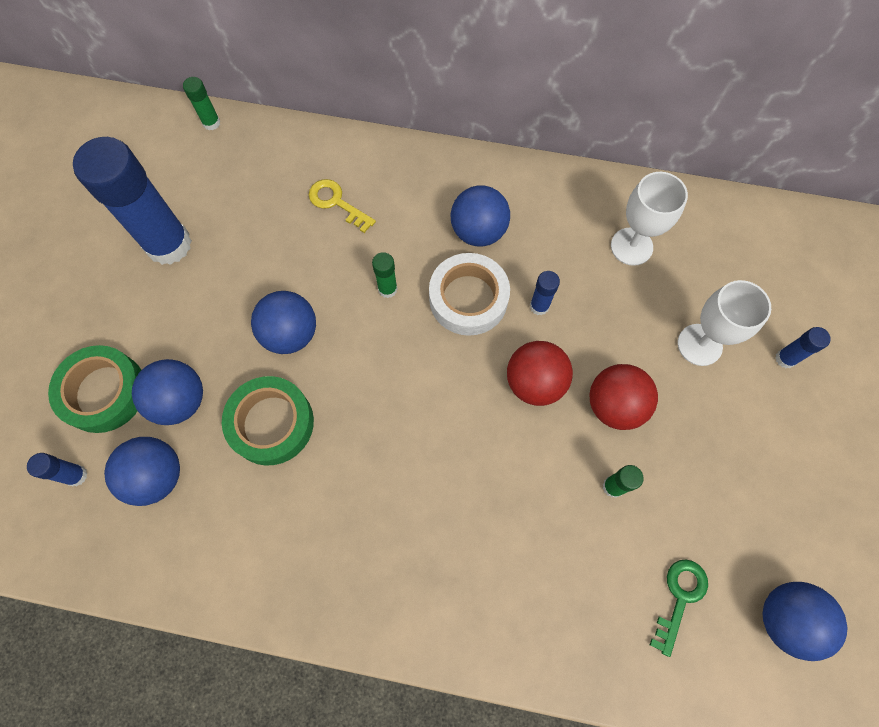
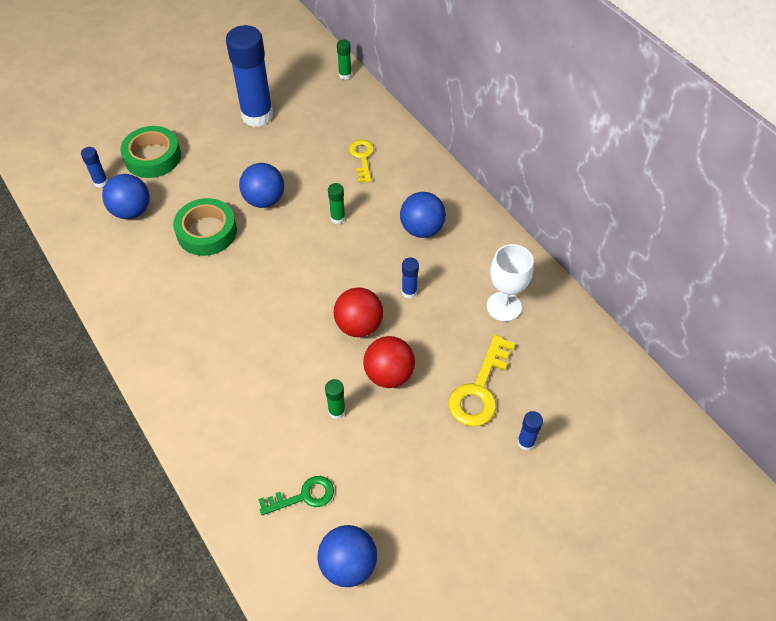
camera: 45 degrees right, 15 degrees down
blue ball [132,359,203,425] -> none
white tape [429,253,510,336] -> none
white goblet [678,280,771,366] -> yellow key [448,335,515,427]

